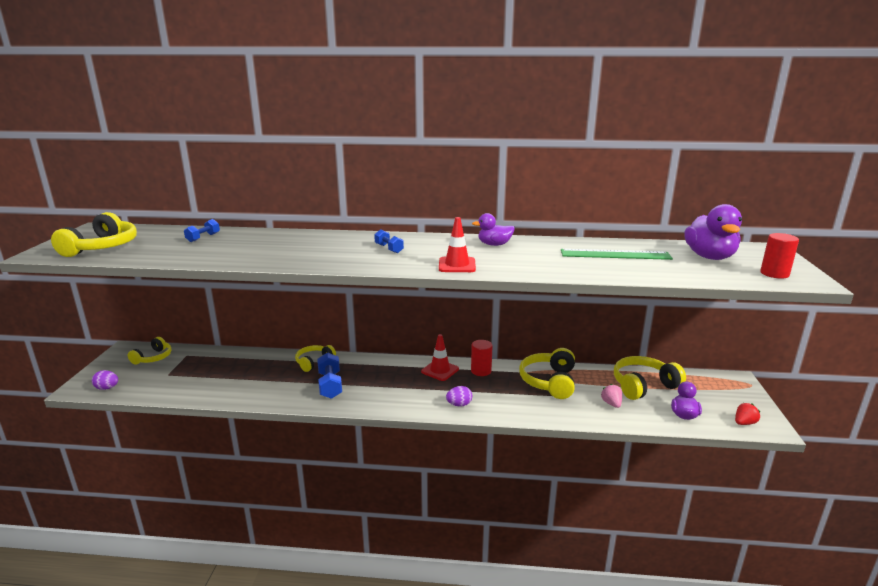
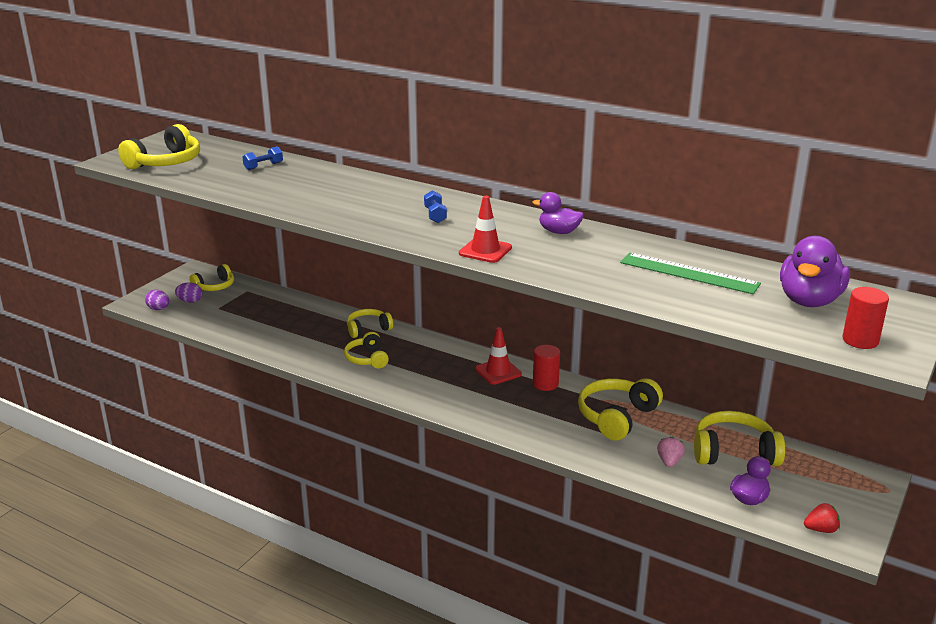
camera: 25 degrees right, 5 degrees up
blue dumbbell [317,352,342,399] -> yellow headphones [344,332,389,368]
purple egg [446,386,472,407] -> purple egg moved to [175,282,202,303]

